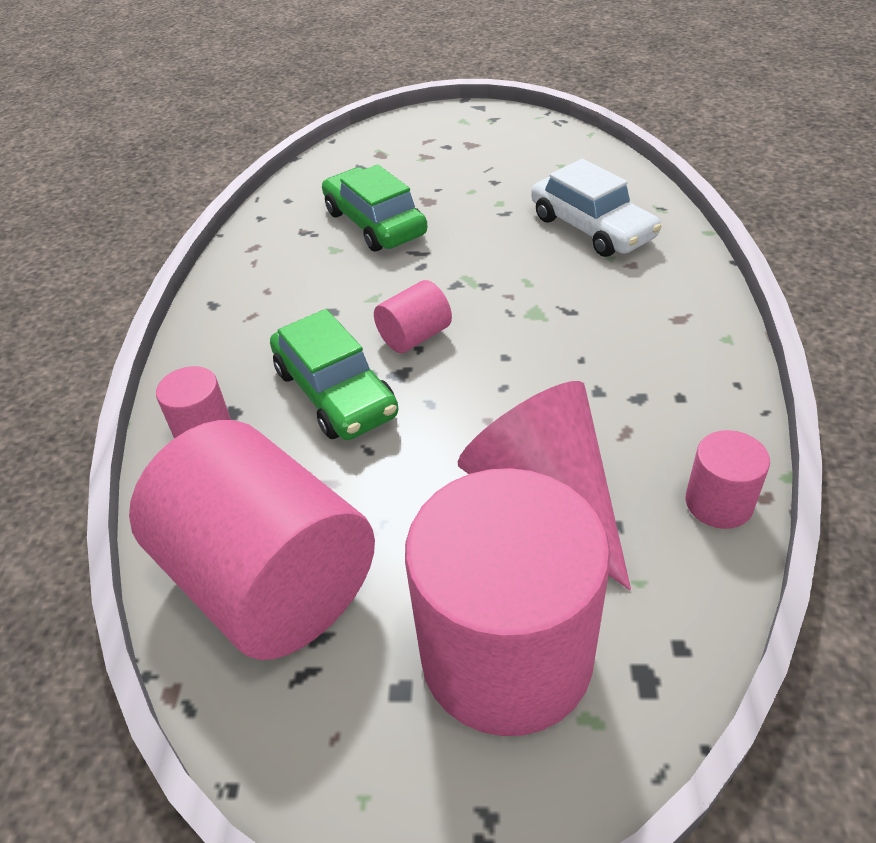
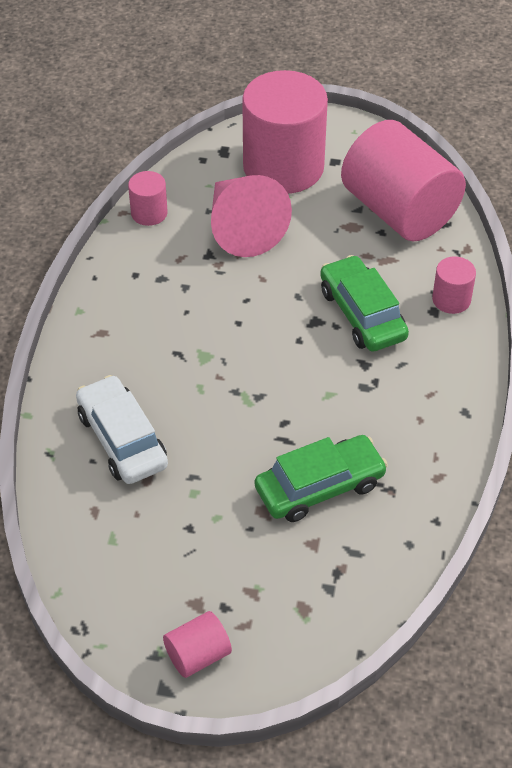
camera: 175 degrees left, 5 degrees up
green car [322,164,428,252] -> green car turned 90 degrees counterclockwise [255,435,388,522]
pink cylinder [374,280,452,353] -> pink cylinder moved to [163,611,232,678]

